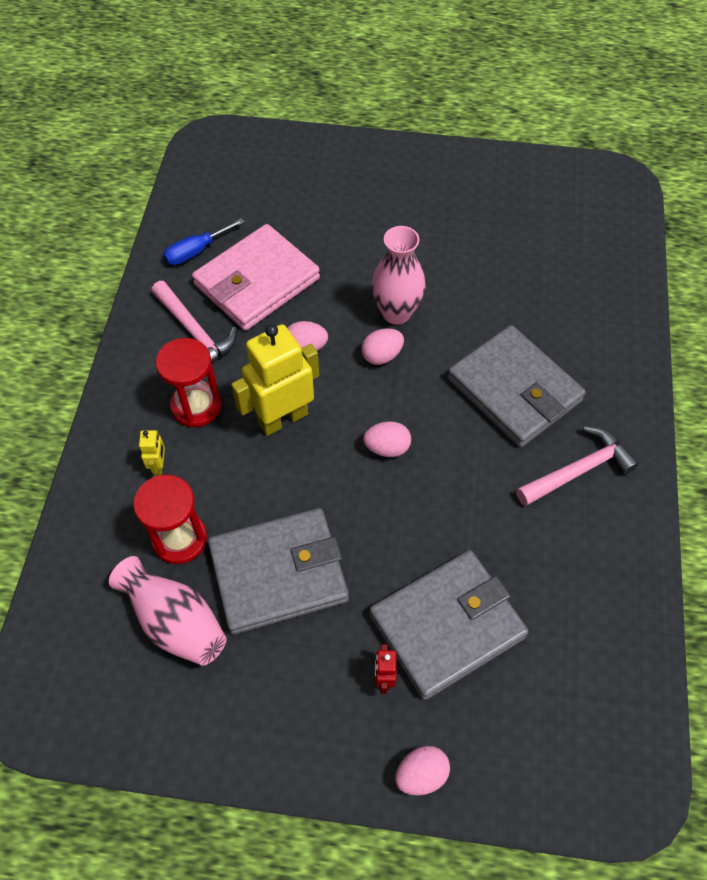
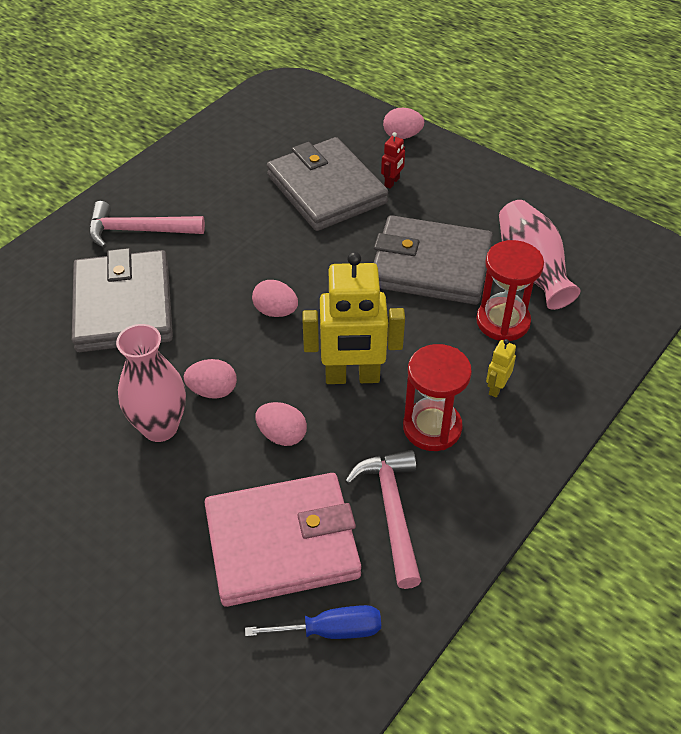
camera: 150 degrees left, 10 degrees down
grey wallet [369,550,529,700] -> grey wallet turned 60 degrees clockwise [267,137,388,231]

